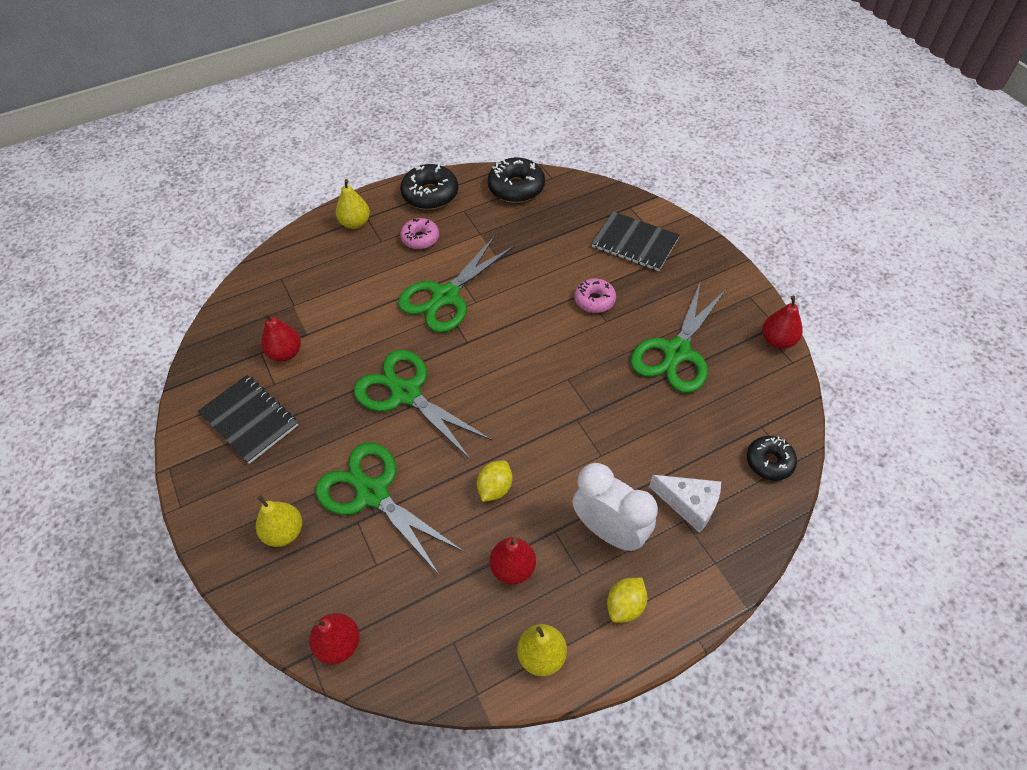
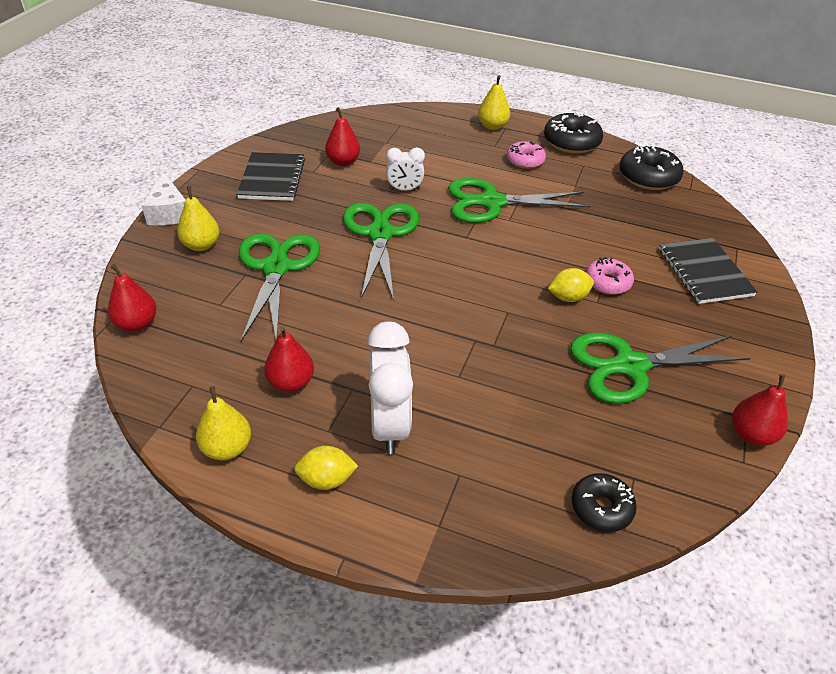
camera: 45 degrees right, 10 degrees down
yellow lemon [477,461,512,502] -> yellow lemon moved to [548,268,594,302]
white cheese [649,475,721,533] -> white cheese moved to [142,173,186,225]
none -> white clock [386,147,425,191]

